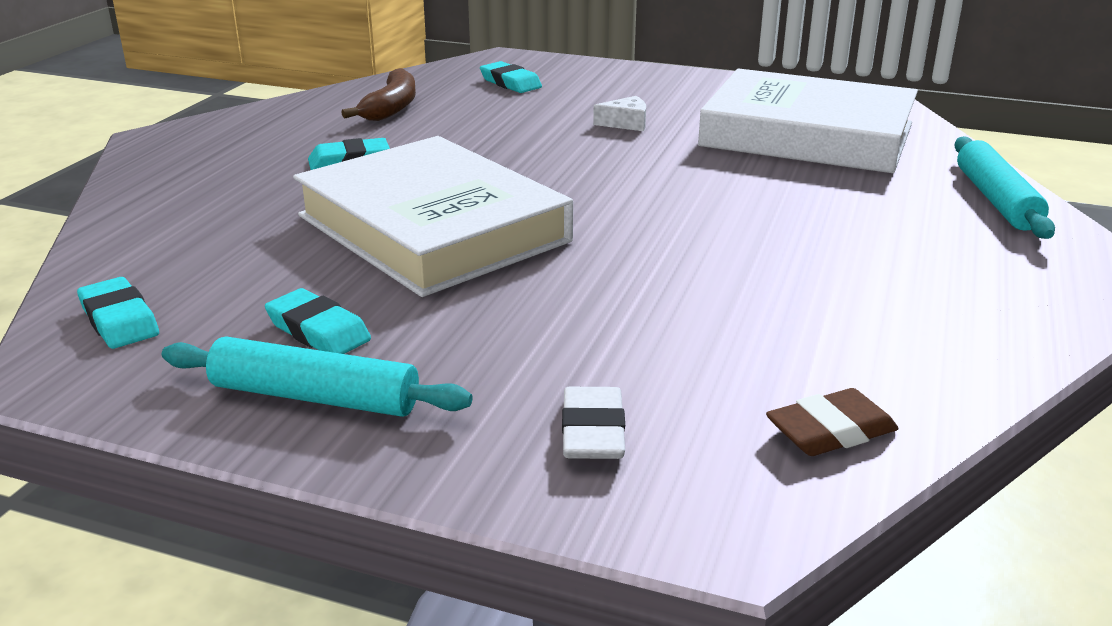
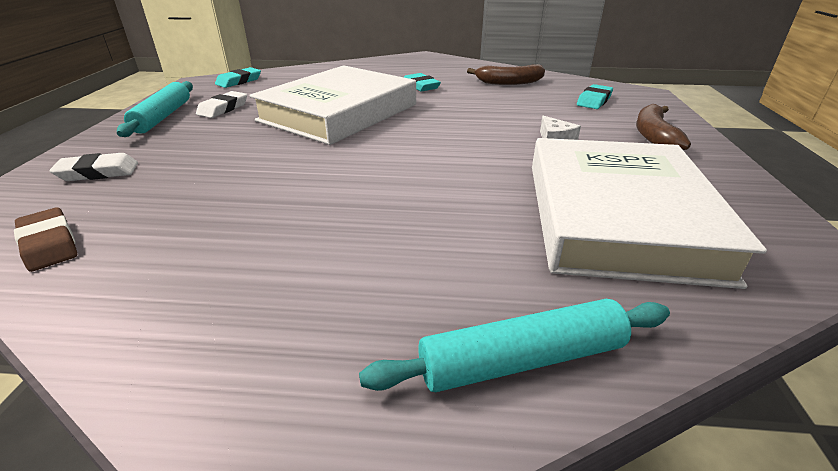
camera: 75 degrees right, 5 degrees up
turquoise eraser [265,288,371,354] -> white eraser [196,91,247,118]
none -> brown banana [636,104,691,150]

